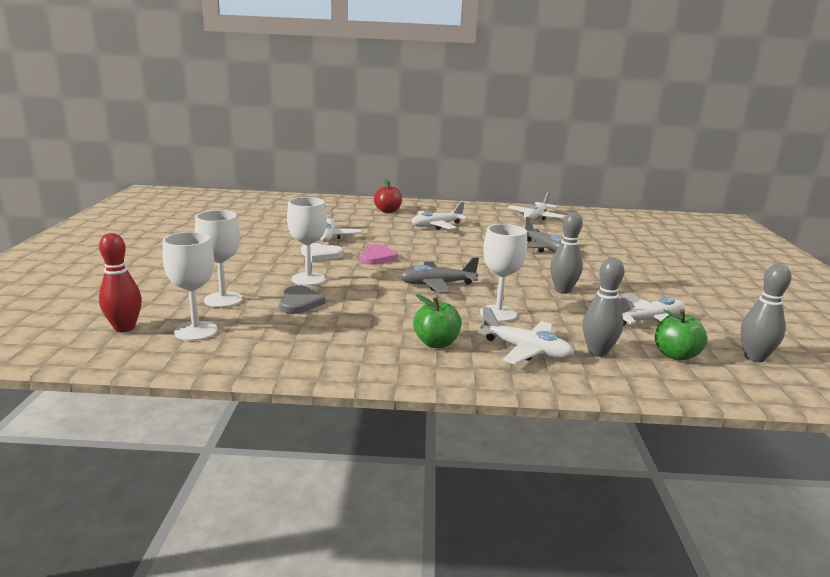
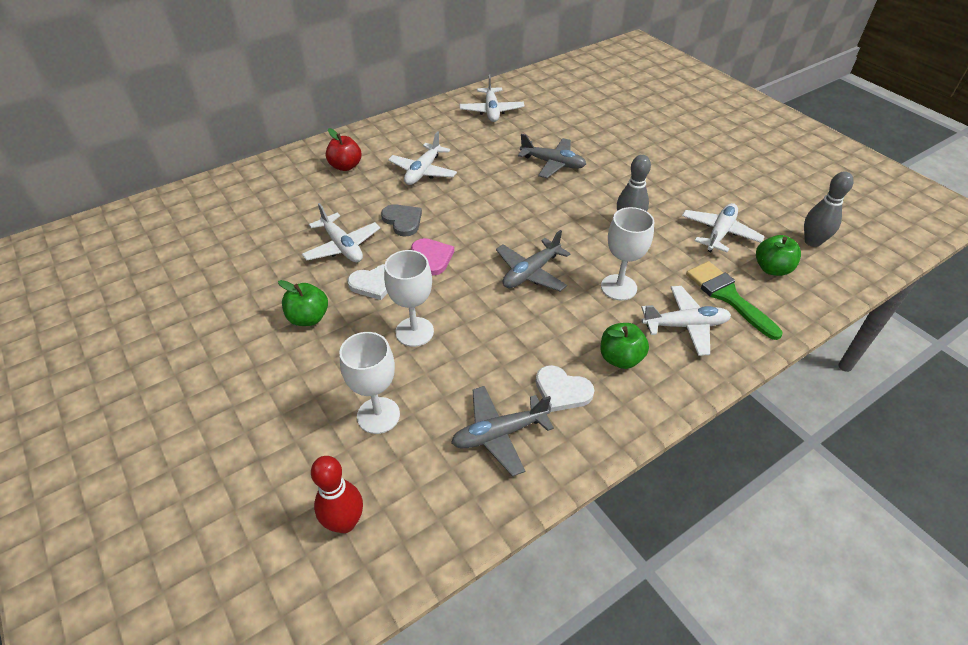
camera: 35 degrees left, 25 degrees up
white goblet [162,232,218,341] -> none
grey heart [279,285,326,314] -> grey heart moved to [381,204,422,236]
grey bowling pin [582,258,625,357] -> green brush [686,261,783,340]
none -> green apple [278,280,328,326]
none -> grey plane [451,386,554,476]
none -> white heart [536,365,595,412]

